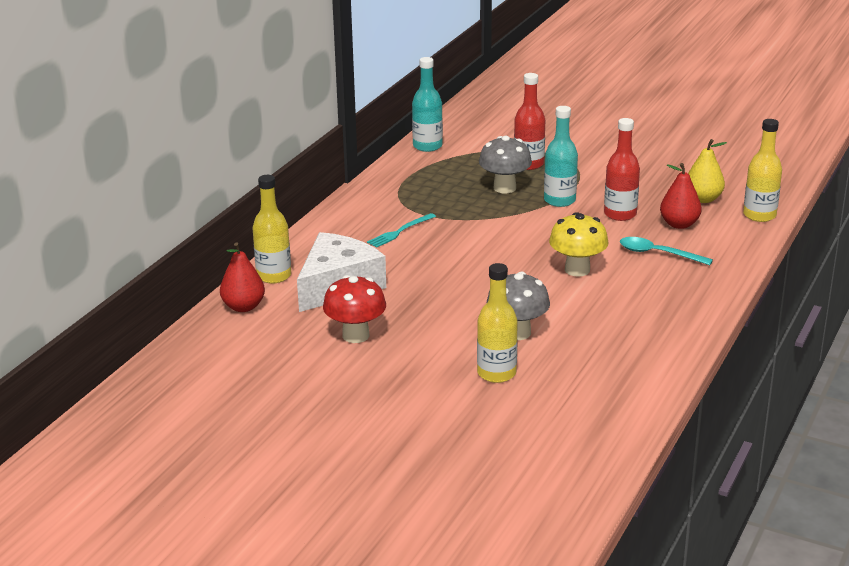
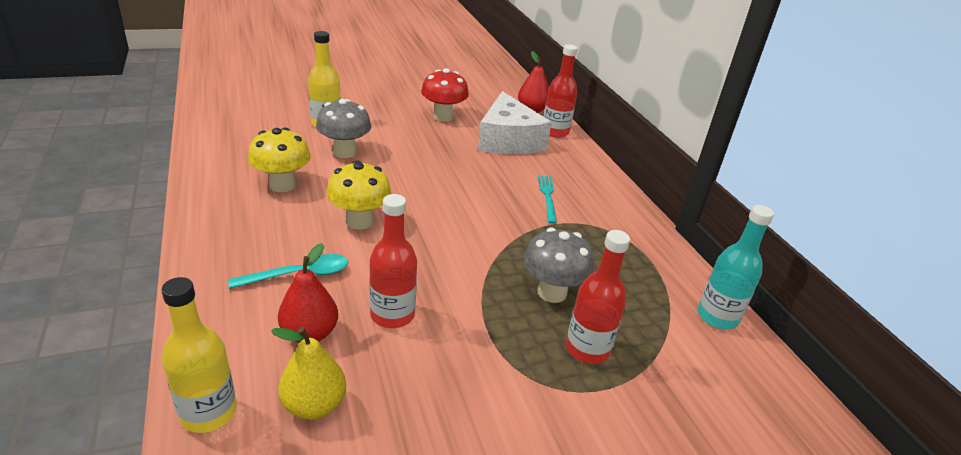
camera: 130 degrees right, 5 degrees up
yellow bottle [252,175,291,284] -> red bottle [544,44,578,138]
turquoise bottle [544,106,578,207] -> none
none -> yellow mushroom [248,128,311,192]

